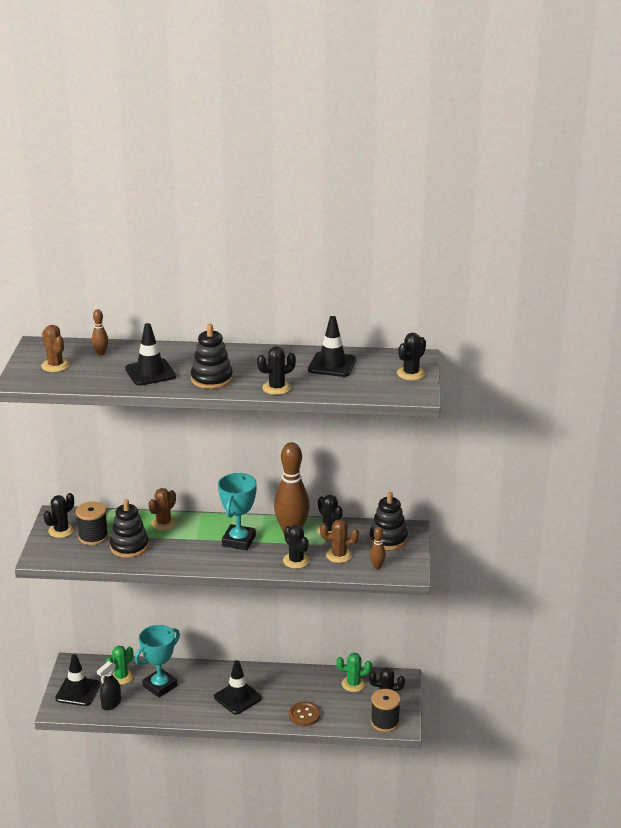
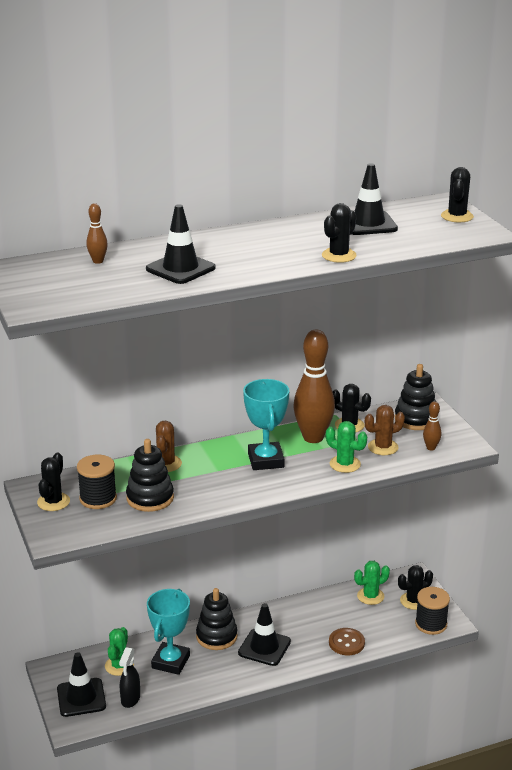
camera: 25 degrees left, 0 degrees up
brown cactus [41,325,70,372] -> none
black stacking toy [191,324,233,389] -> black stacking toy moved to [196,588,238,650]
black cactus [283,525,310,569] -> green cactus [326,421,367,473]

